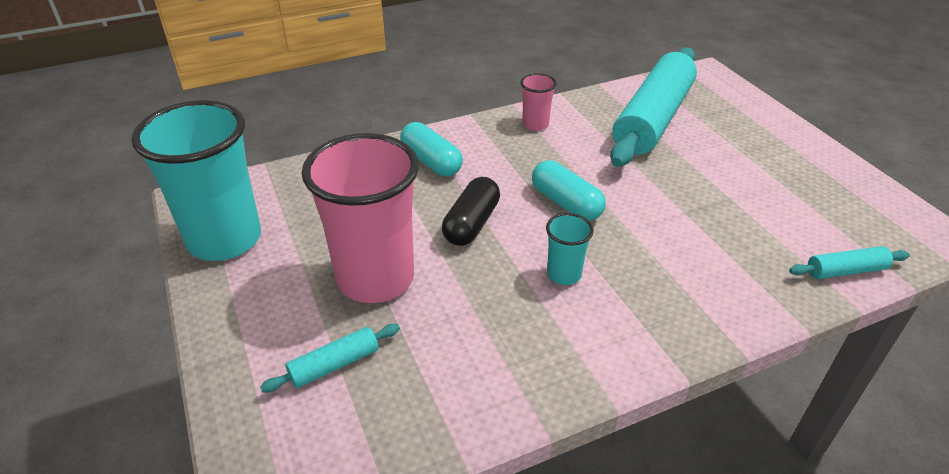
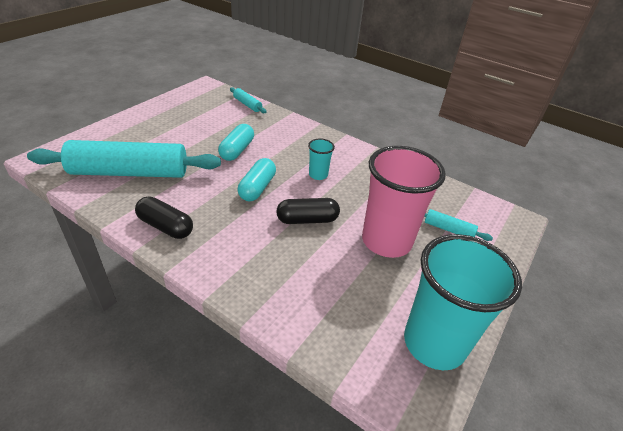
camera: 125 degrees left, 0 degrees up
turquoise capsule [400,122,463,176] -> turquoise capsule moved to [218,124,254,161]
pink cup [520,73,557,131] -> black capsule [135,196,193,239]

